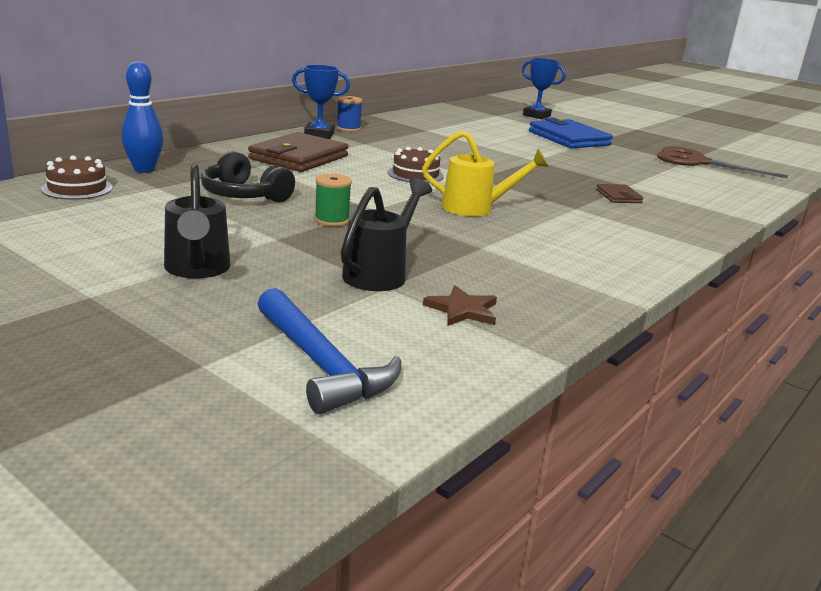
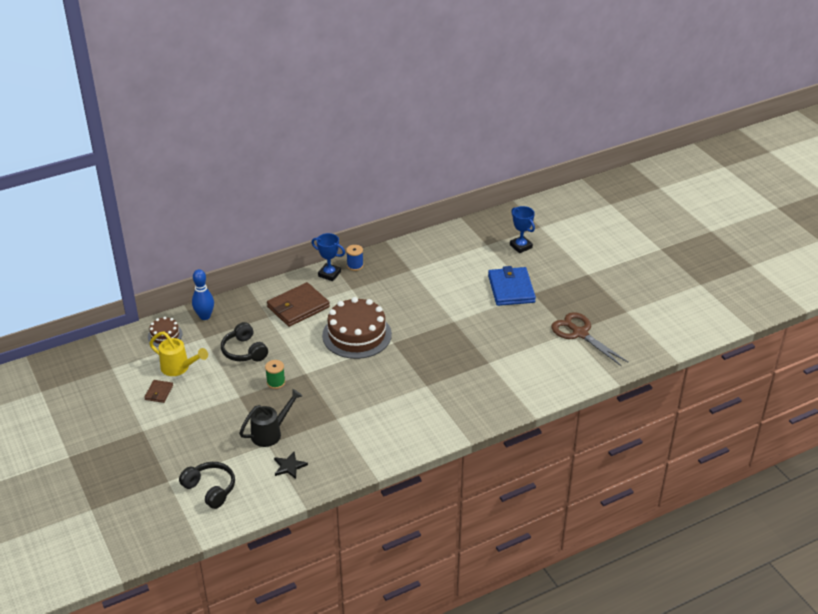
camera: 25 degrees right, 15 degrees up
black watering can [164,163,231,278] -> none
blue hammer [258,288,402,414] -> black headphones [179,462,235,509]
brown cake [388,147,444,183] -> brown cake [322,297,392,359], size x2.02
yellow watering can [422,130,549,216] -> yellow watering can moved to [149,331,208,376]
brown star [423,286,497,326] -> black star [274,452,308,479]
brown wallet [596,184,643,203] -> brown wallet moved to [144,380,173,403]

